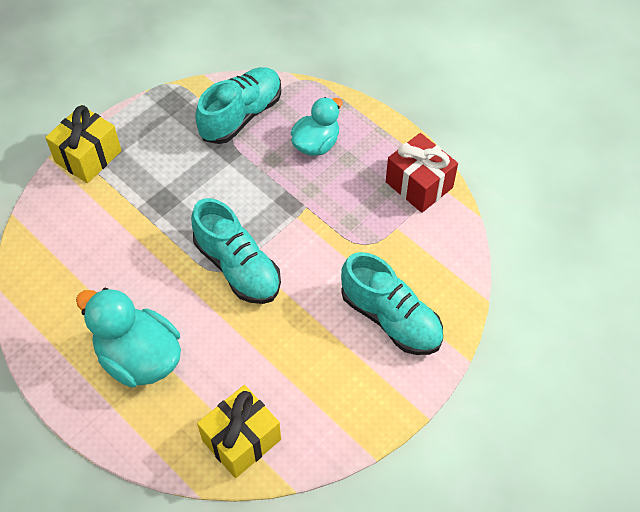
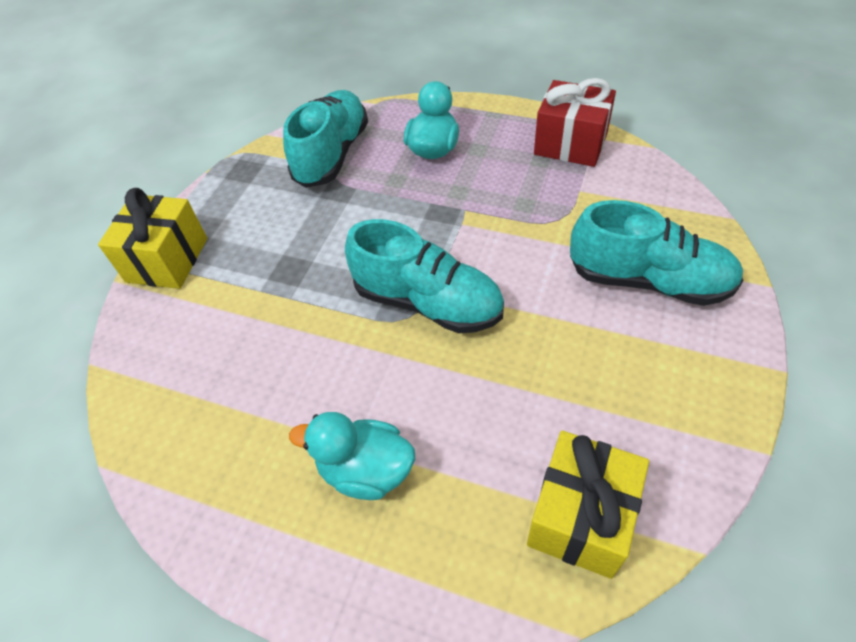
camera: 20 degrees left, 5 degrees down
turquoise duck [76,288,181,388] -> turquoise duck [289,412,415,500], size x0.65

